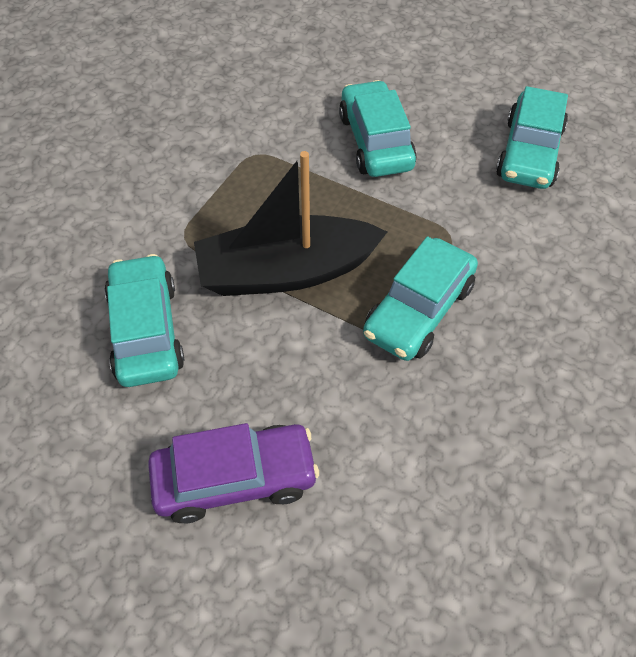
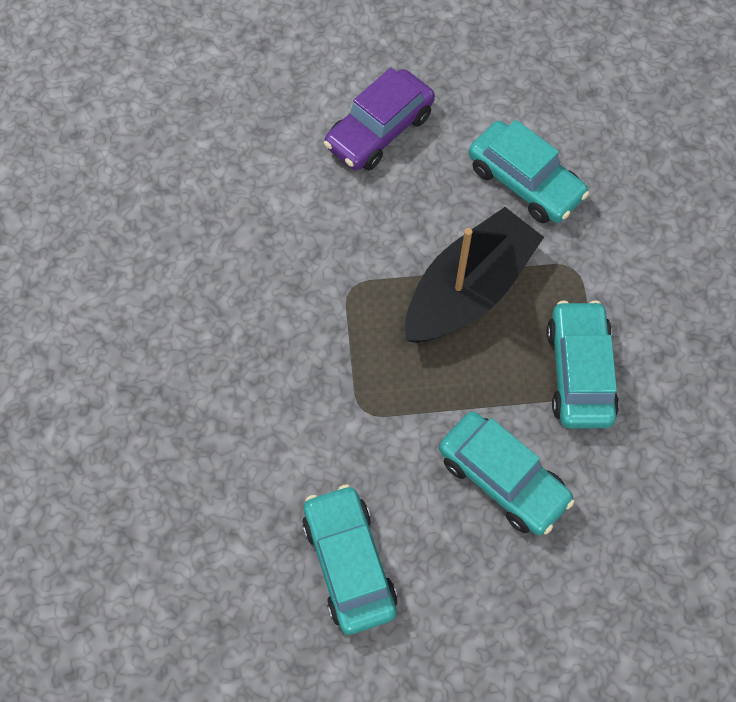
camera: 145 degrees right, 10 degrees up
turquoise car [363,236,478,361] -> turquoise car moved to [546,300,619,428]

